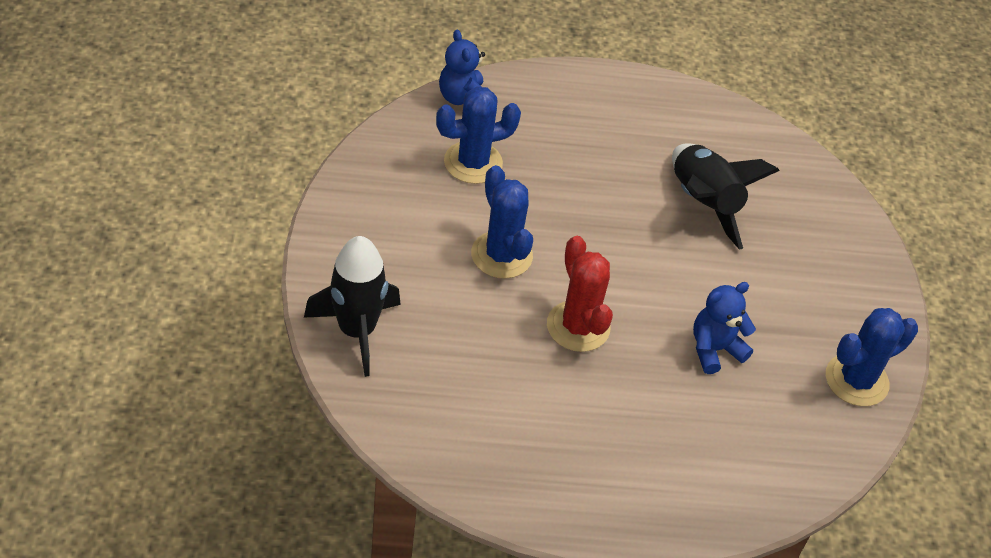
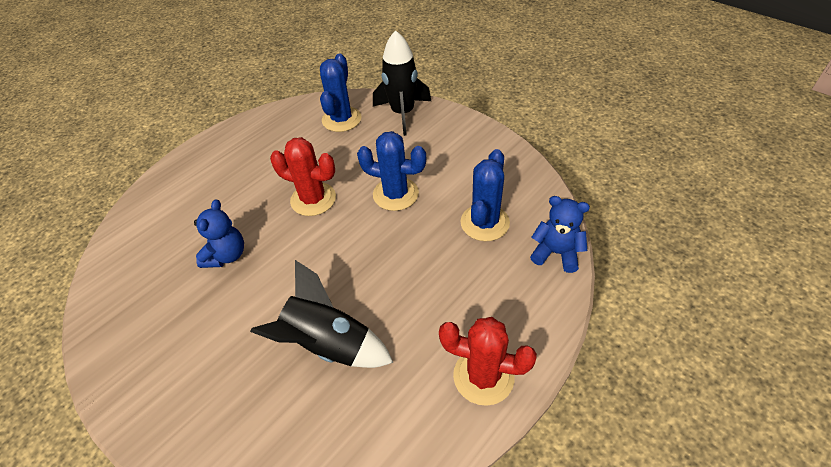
camera: 140 degrees right, 0 degrees up
blue cactus [826,308,918,406] -> blue cactus moved to [320,54,362,132]
none -> red cactus [439,317,537,406]

